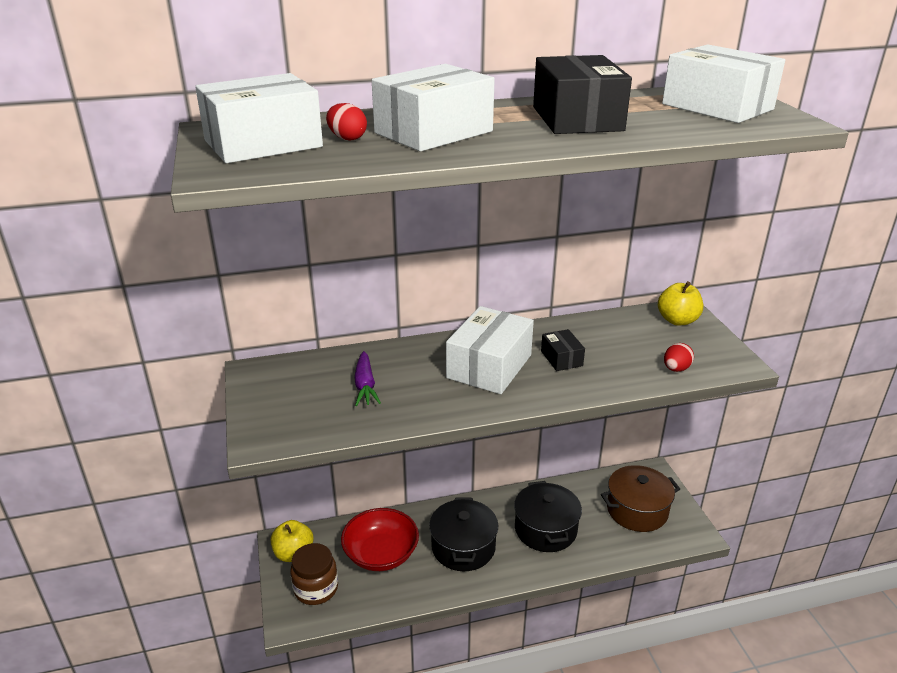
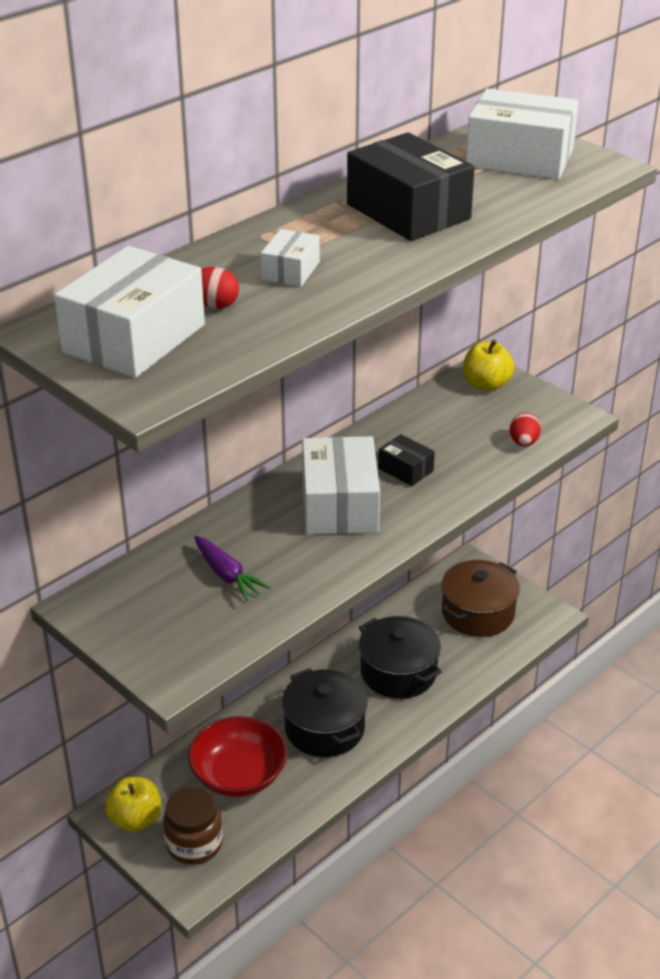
camera: 30 degrees left, 5 degrees up
white box [372,64,495,152] -> white box [261,229,320,287], size x0.50

